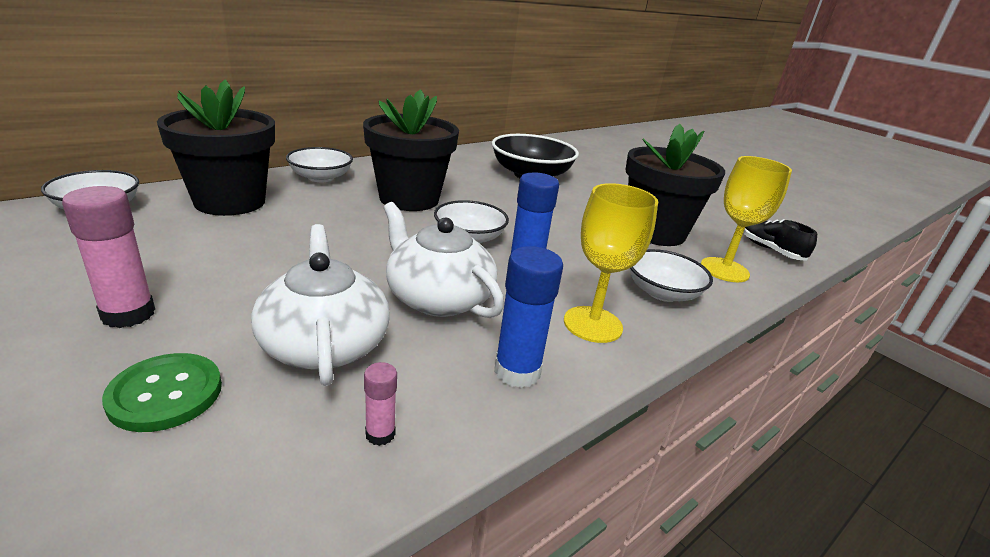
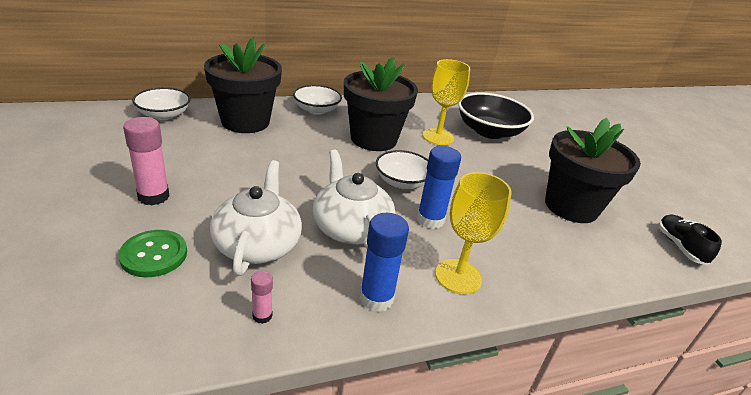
camera: 20 degrees right, 5 degrees up
white bowl [630,249,713,302] -> none
yellow goblet [701,156,792,282] -> yellow goblet moved to [422,59,470,145]

